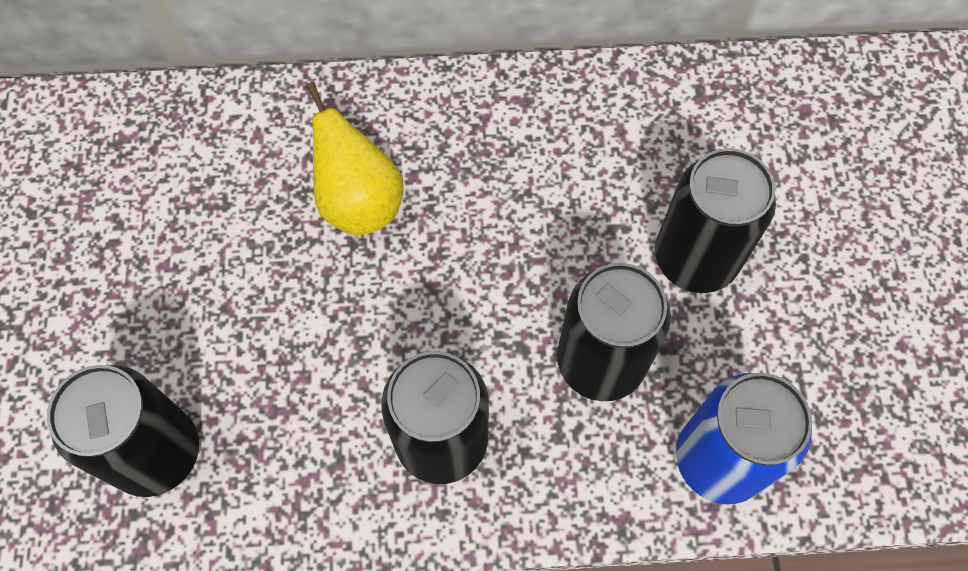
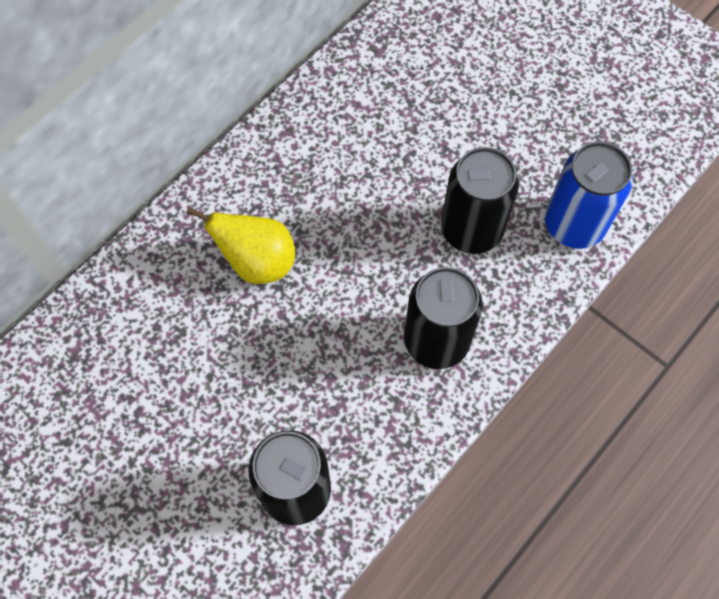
camera: 45 degrees left, 0 degrees up
black can [655,148,776,293] -> none

